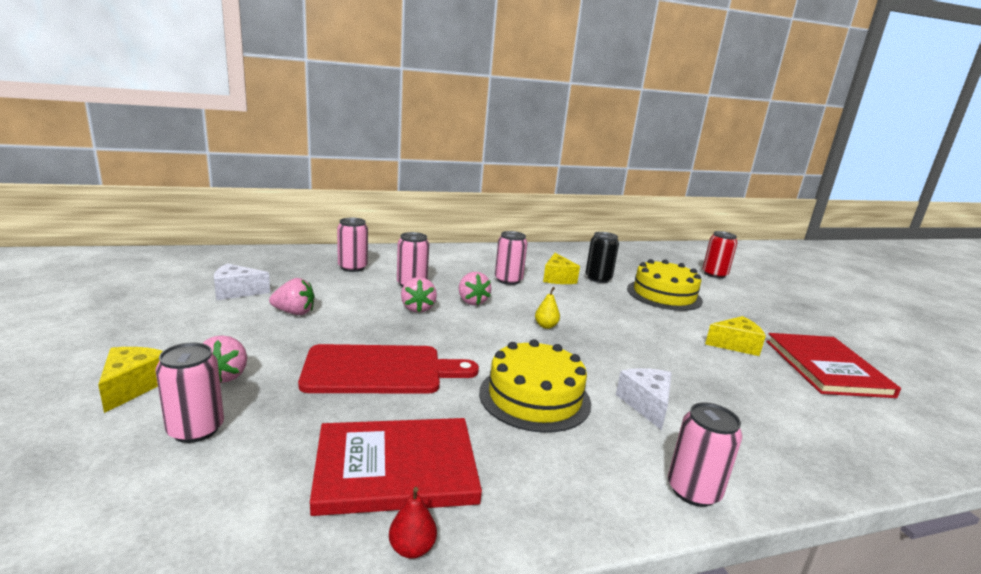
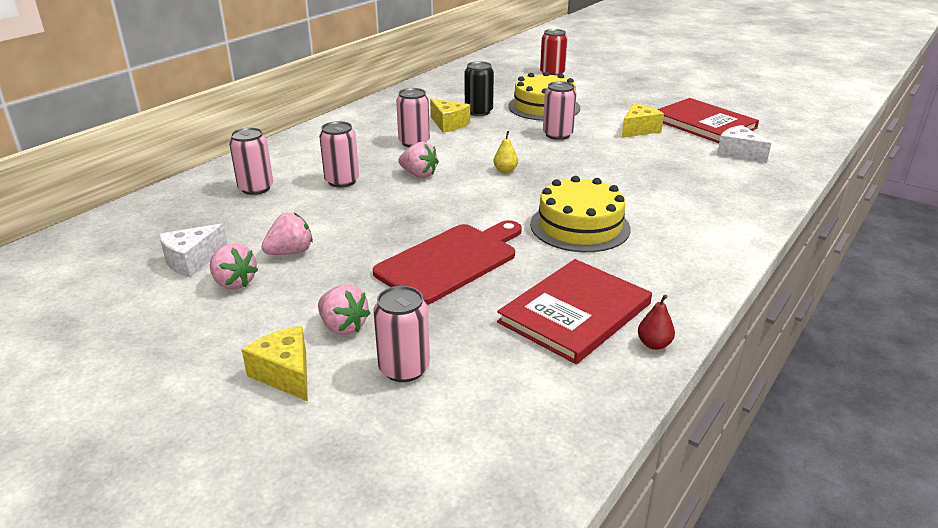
camera: 35 degrees left, 10 degrees up
pink strawberry [401,277,437,313] -> pink strawberry moved to [210,243,258,289]
white cheese [616,368,672,430] -> white cheese moved to [717,125,771,163]
pink can [668,402,742,507] -> pink can moved to [543,81,577,140]

